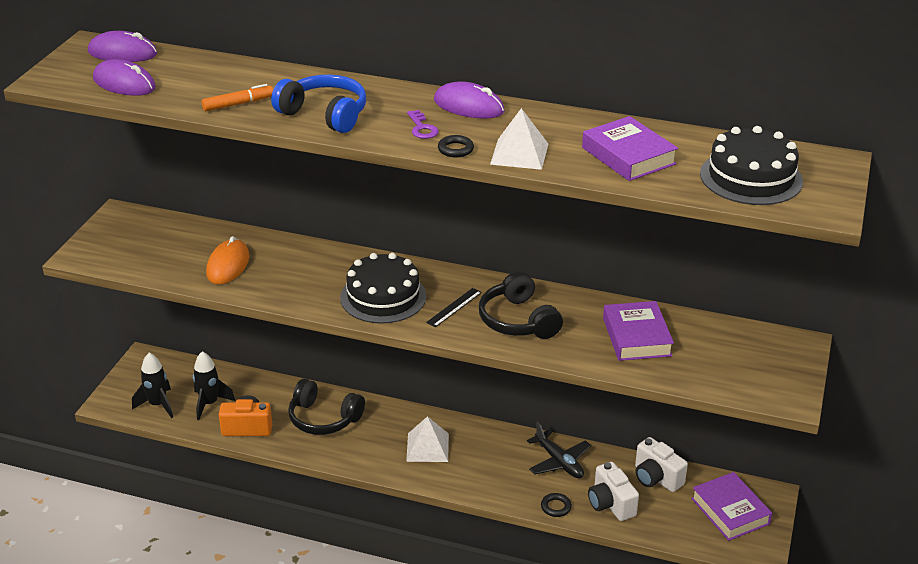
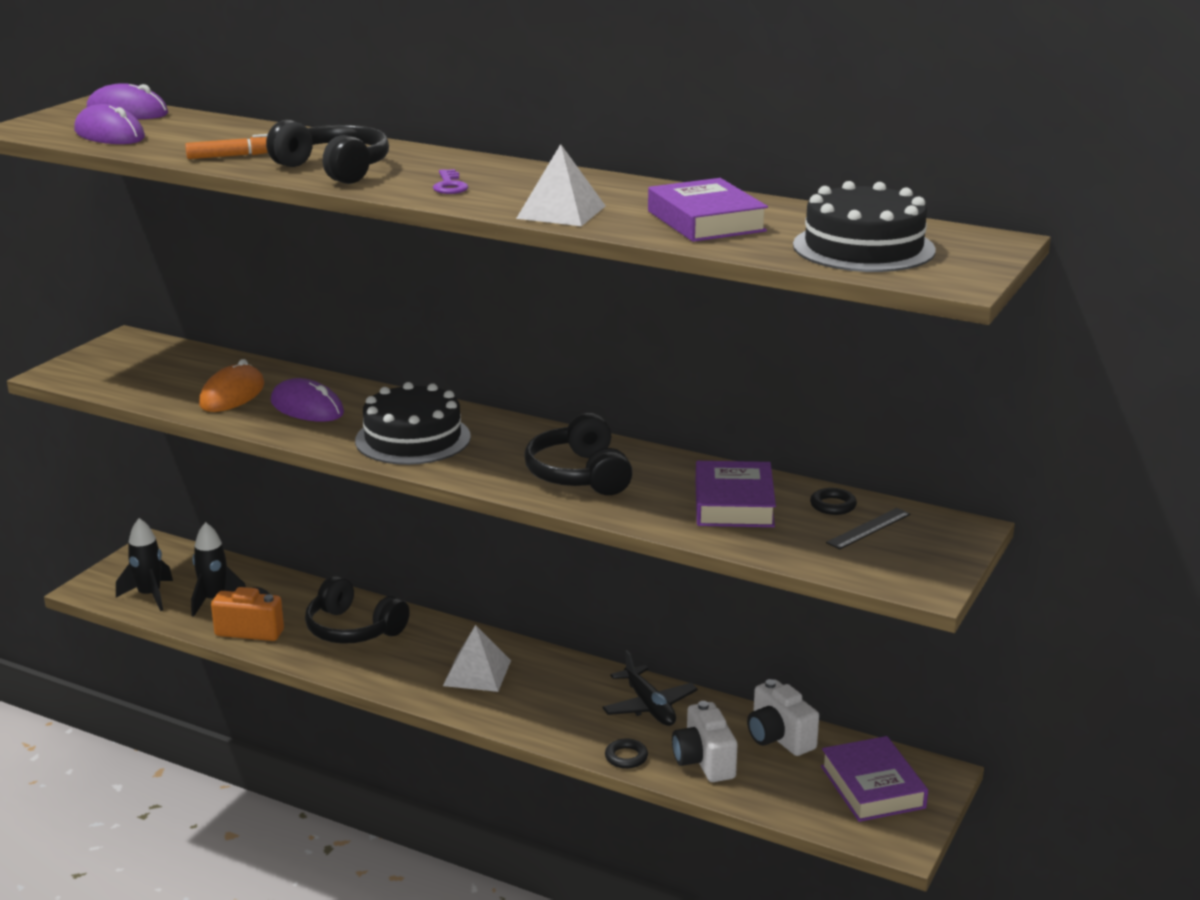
camera: 10 degrees right, 10 degrees down
blue headphones [271,74,366,133] -> black headphones [266,120,389,184]
black ruler [426,288,482,327] -> black ruler moved to [826,508,910,550]
purple mouse [434,81,505,119] -> purple mouse moved to [271,378,344,422]
black ring [438,135,474,157] -> black ring moved to [810,488,857,515]

